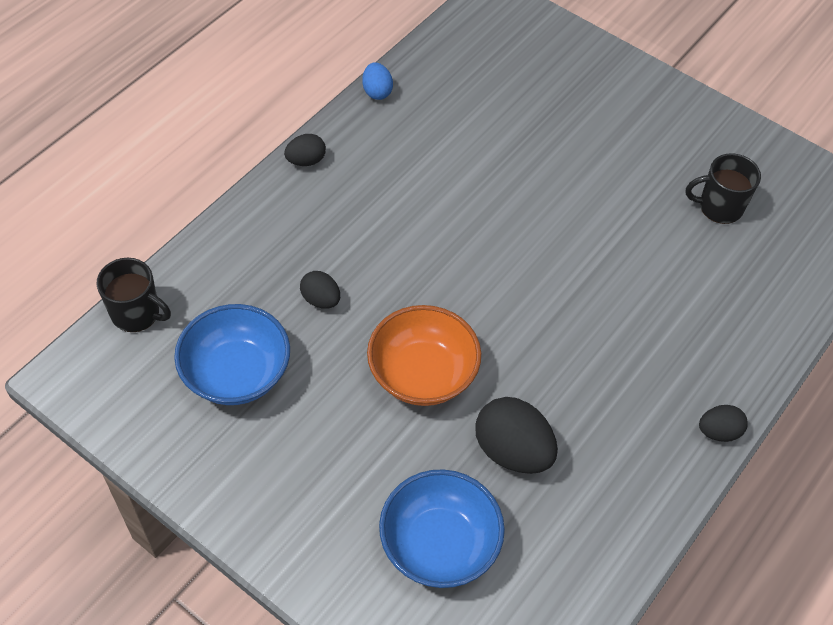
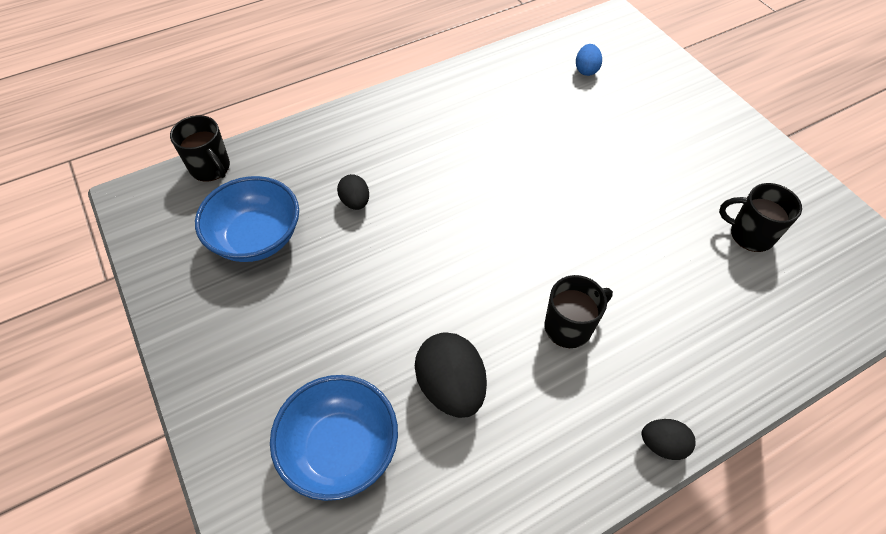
camera: 25 degrees right, 0 degrees up
black egg [284,134,326,166] -> none
blue egg [362,62,393,100] -> blue egg moved to [576,44,602,76]
orange bowl [367,305,481,406] -> none
none -> black mug [545,275,613,348]

